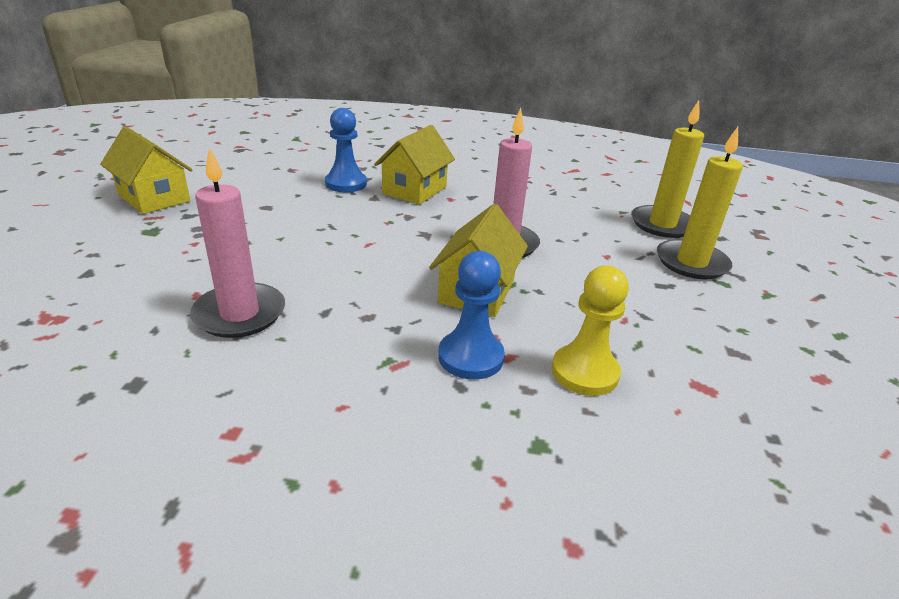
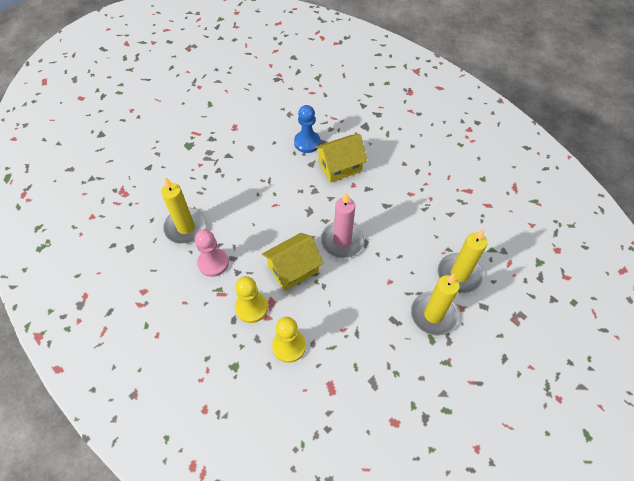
camera: 40 degrees right, 25 degrees up
yellow house [100,127,193,214] -> none
pink candle [190,147,285,338] -> yellow candle [161,177,207,244]
blue pawn [438,251,505,380] -> yellow pawn [235,276,268,323]
none -> pink pawn [195,229,229,277]

